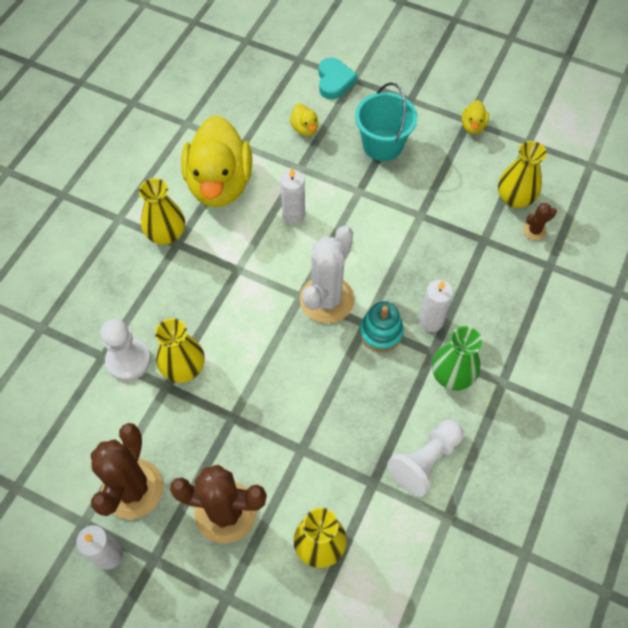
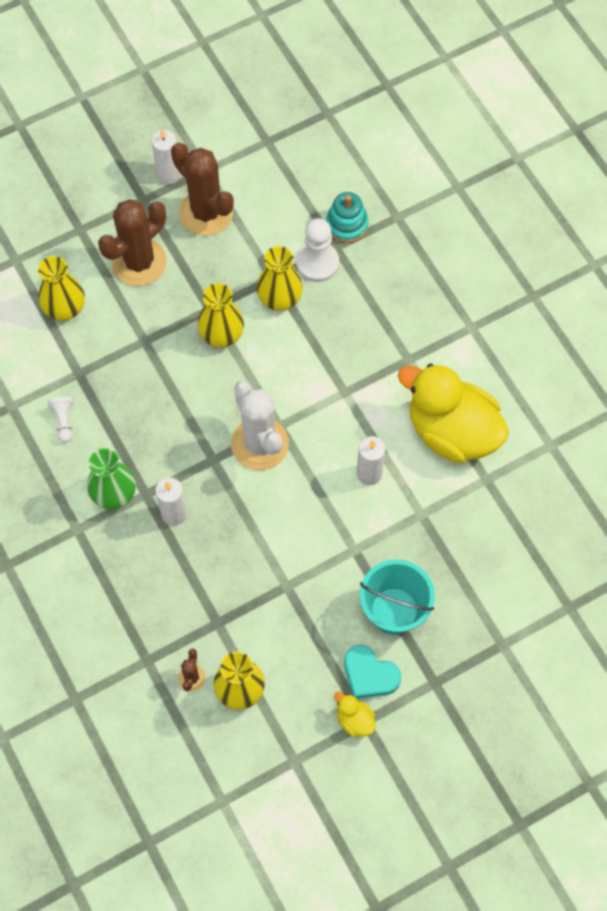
camera: 125 degrees right, 5 degrees up
yellow vase [139,178,185,245] -> yellow vase moved to [197,283,244,347]
yellow duck [290,103,318,136] -> none
turquoise heart [319,58,358,100] -> turquoise heart moved to [344,645,401,699]
turquoise stacking toy [360,301,404,352] -> turquoise stacking toy moved to [326,192,368,243]
white pawn [388,420,463,497] -> white pawn [48,397,73,443], size x0.56

